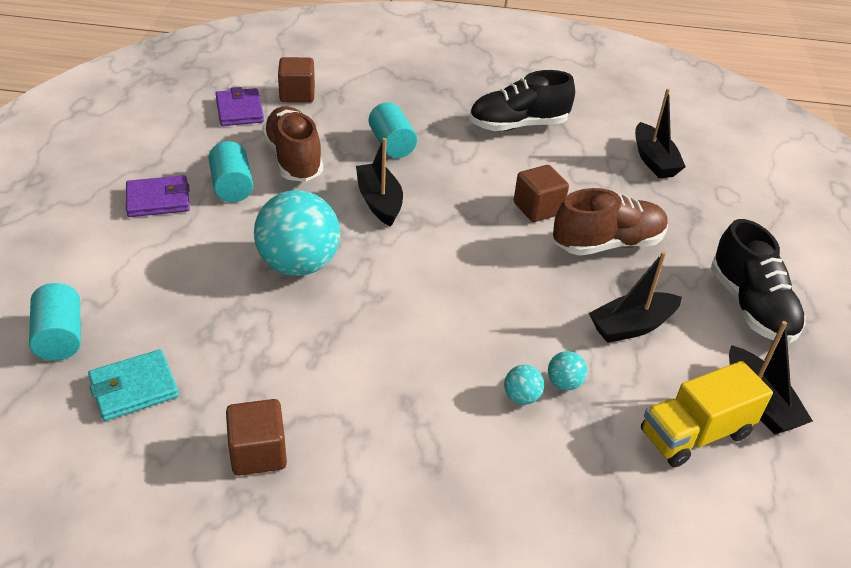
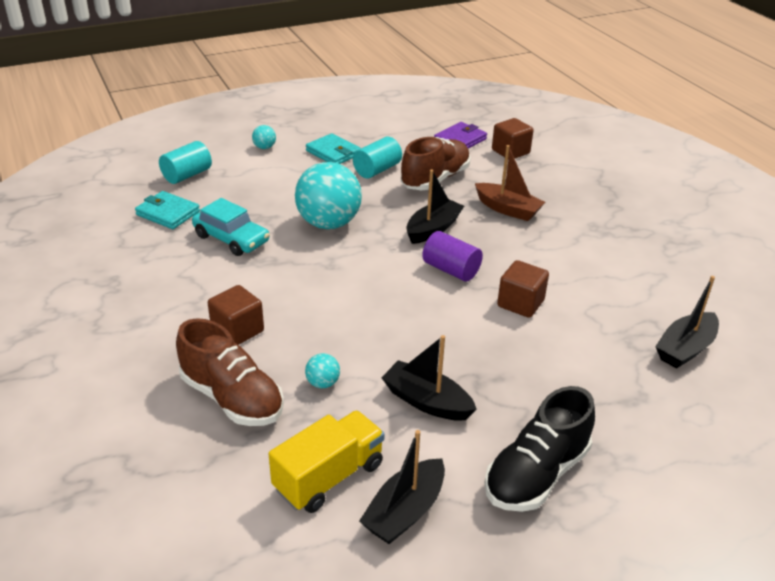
camera: 60 degrees right, 5 degrees down
purple wallet [126,175,190,217] -> turquoise wallet [306,133,361,164]
brown cube [226,399,287,476] -> brown cube moved to [208,285,264,345]
turquoise cylinder [369,102,417,158] -> brown boat [475,145,545,221]
black shoe [469,70,575,131] -> none
turquoise ball [504,365,544,405] -> turquoise ball moved to [252,125,276,149]
brown shoe [553,188,668,256] -> brown shoe moved to [176,318,284,426]
yellow truck [641,361,773,467] -> yellow truck turned 105 degrees clockwise [269,410,385,513]
none -> turquoise car [192,198,270,256]
none -> purple cylinder [422,231,483,282]

